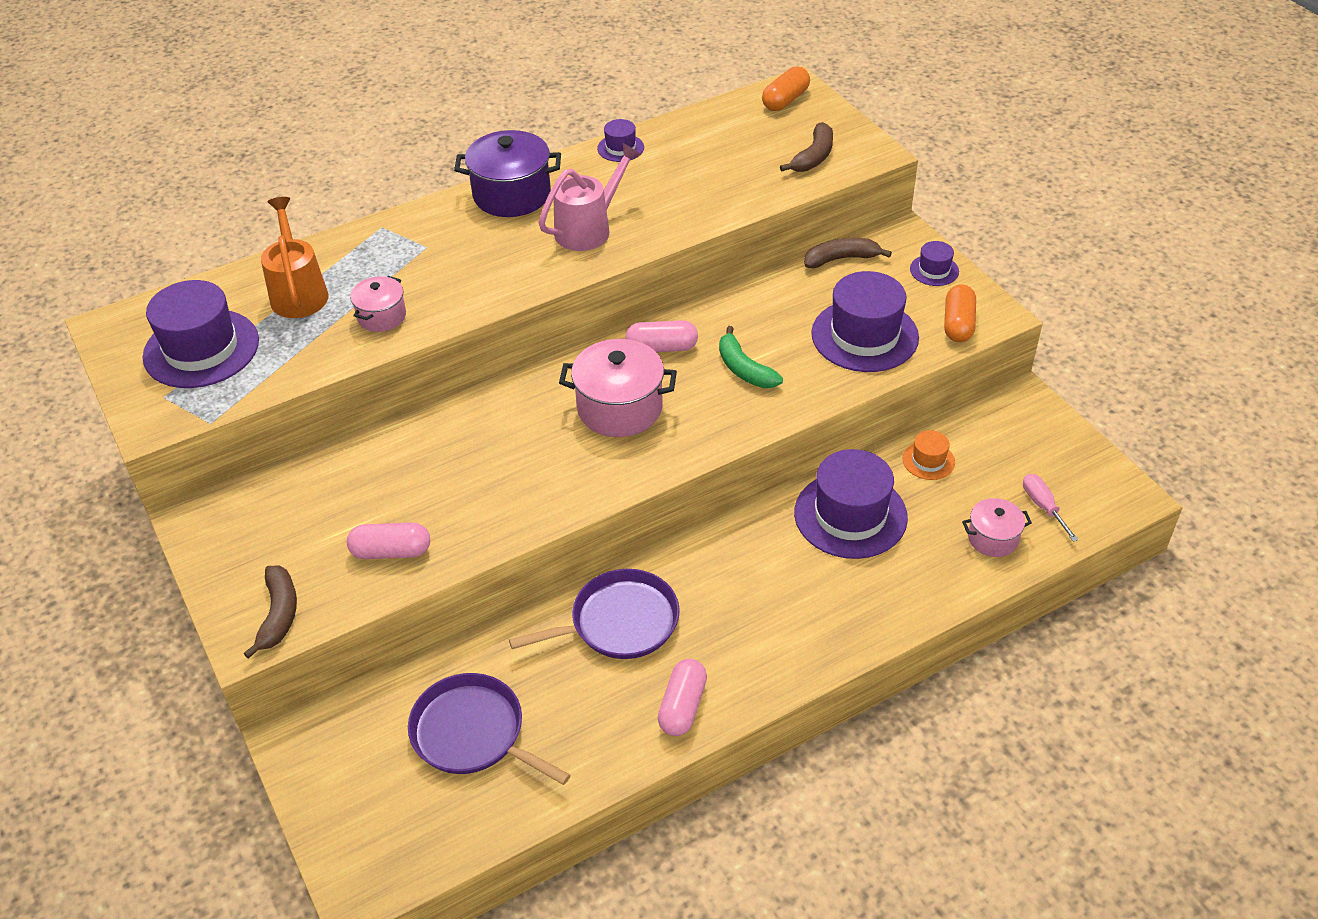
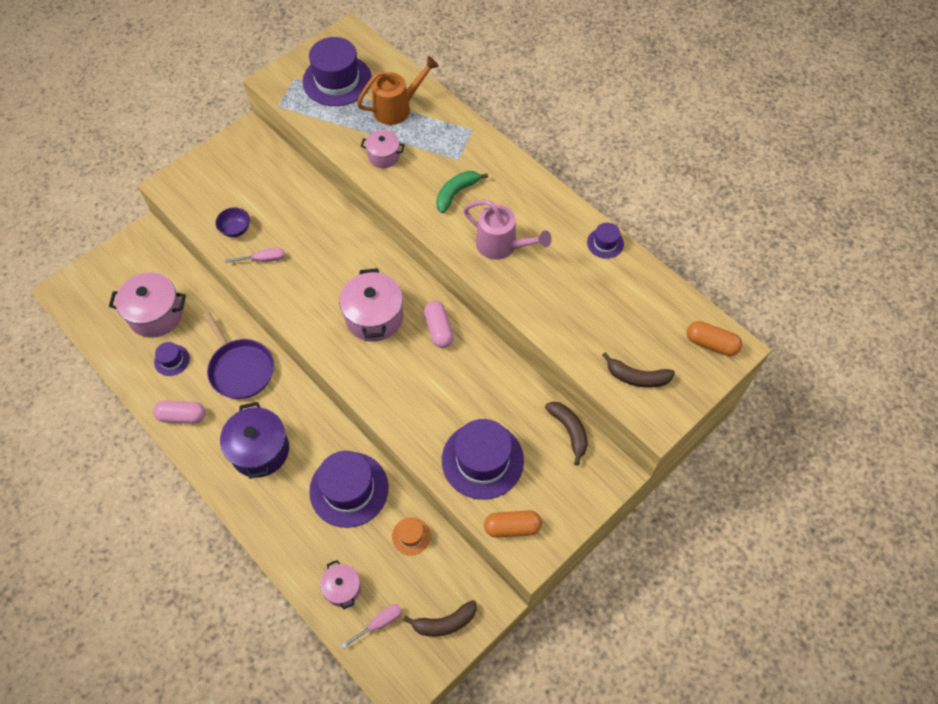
camera: 75 degrees right, 15 degrees up
brown banana [243,566,297,659] -> brown banana moved to [403,600,477,636]
pink capsule [347,523,430,559] -> purple bowl [215,207,250,237]
purple pan [408,673,571,785] -> pink pot [109,272,186,338]
purple pot [454,130,561,217] -> purple pot moved to [220,402,289,479]
green banana [719,326,783,388] -> green banana moved to [436,171,488,213]
purple hat [910,241,959,286] -> purple hat moved to [154,342,190,376]
none -> pink screwdriver [225,247,285,263]

